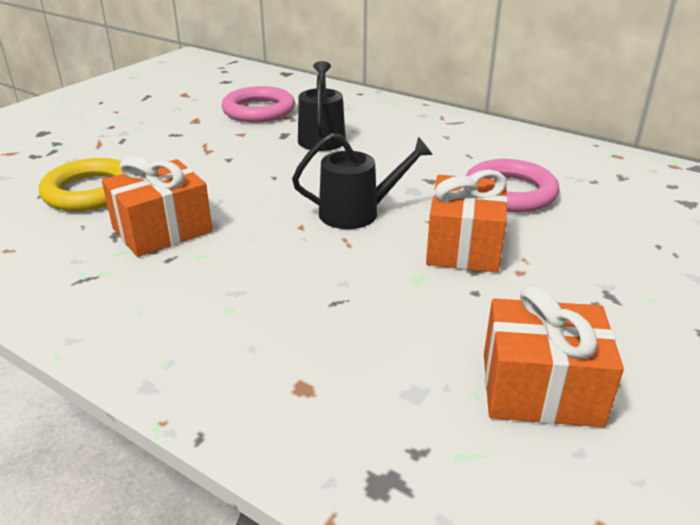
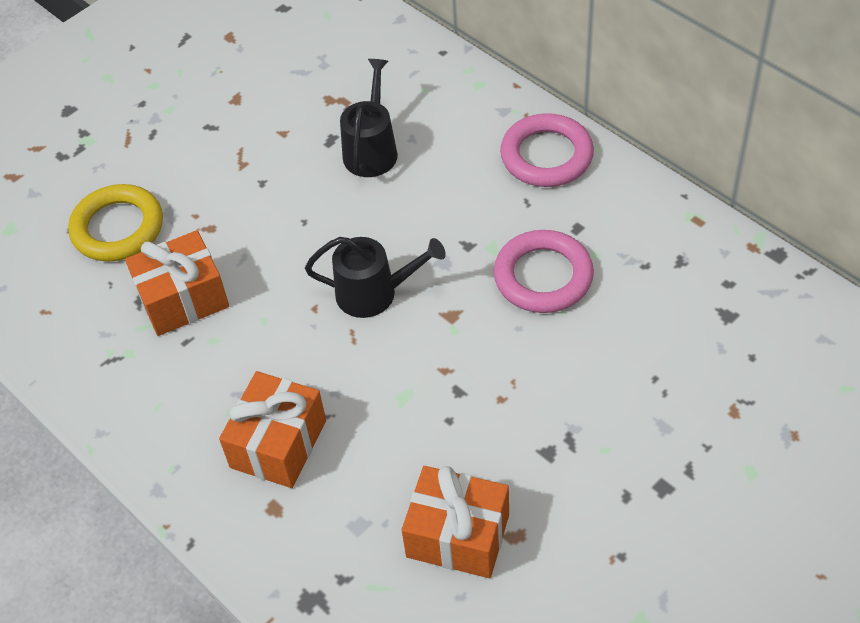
camera: 15 degrees right, 20 degrees up
pink ring [221,86,295,123] -> pink ring moved to [500,113,594,187]
orange gift [426,170,508,273] -> orange gift moved to [219,371,326,488]

